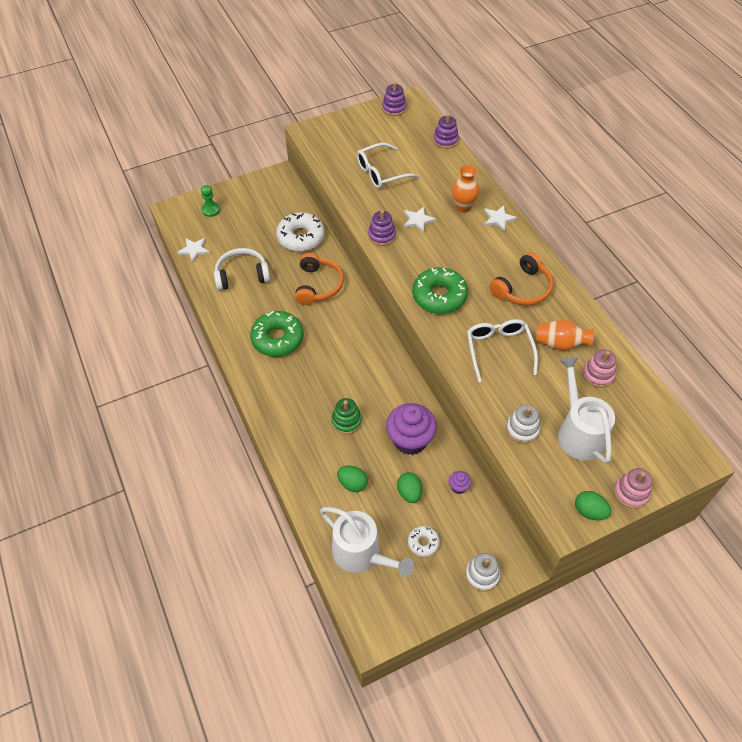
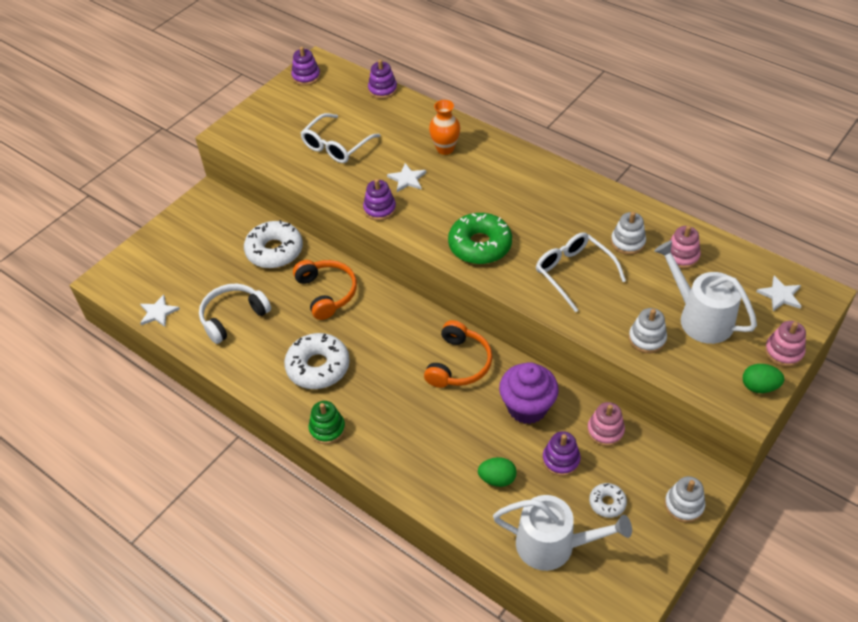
camera: 25 degrees left, 5 degrees down
green pawn [201,185,220,217] -> none
green donut [250,311,304,357] -> white donut [284,333,350,389]
green stacking toy [331,398,362,434] -> green stacking toy moved to [309,401,345,444]
green egg [397,472,422,503] -> purple stacking toy [542,431,581,476]
purple cupcake [449,471,471,494] -> pink stacking toy [587,402,625,446]
white star [484,205,517,232] -> white star moved to [756,275,801,311]
orange headphones [490,252,553,306] -> orange headphones moved to [424,320,492,388]
orange vase [536,320,594,351] -> white stacking toy [611,212,646,255]

